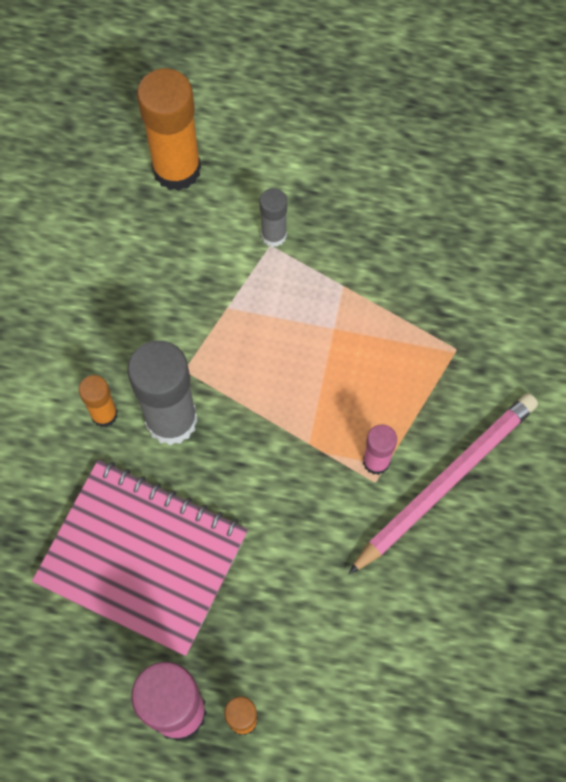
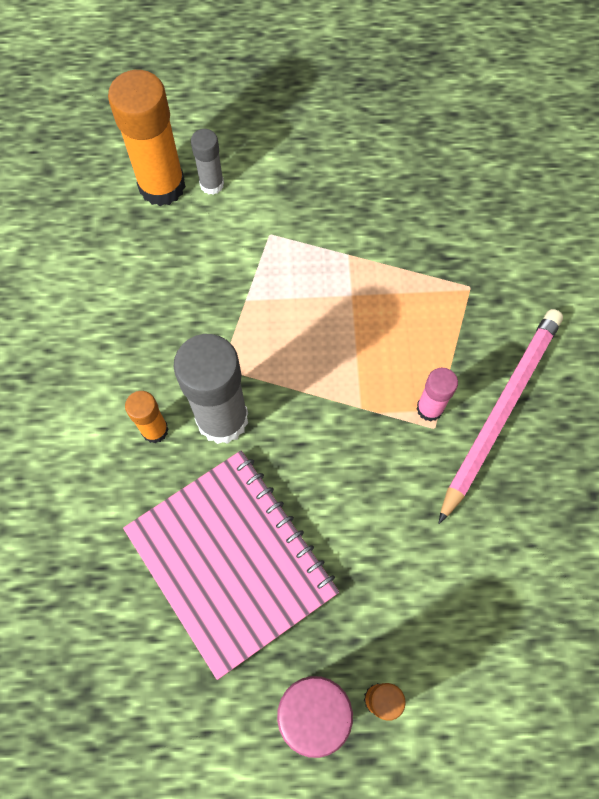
camera: 15 degrees left, 0 degrees up
pink notebook [32,460,248,656] -> pink notebook turned 45 degrees clockwise [123,451,339,680]
grey glue stick [260,188,287,247] -> grey glue stick moved to [191,129,224,195]

